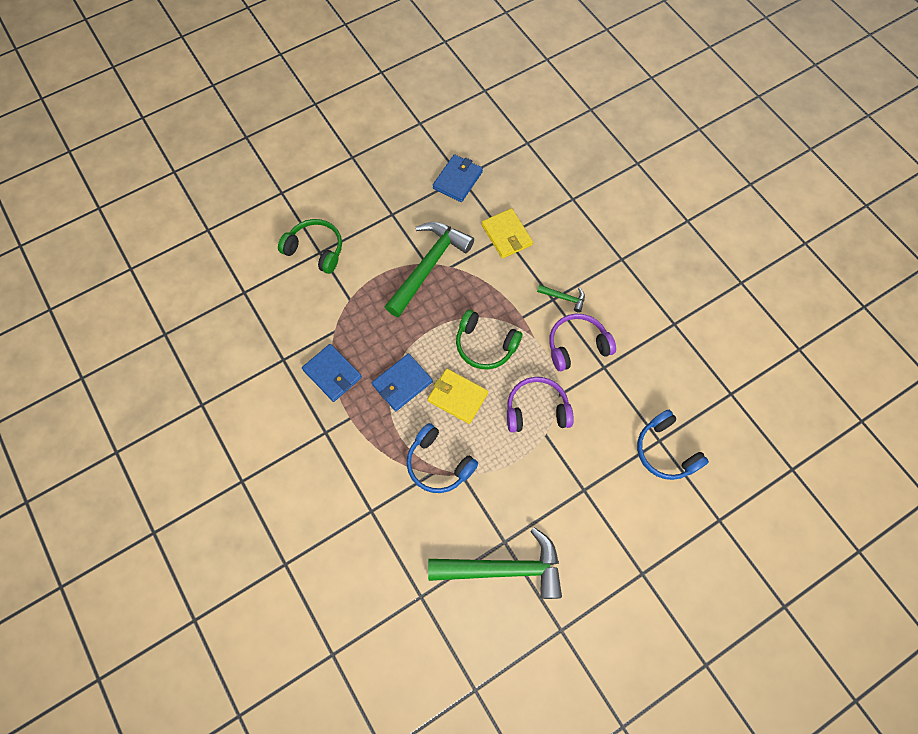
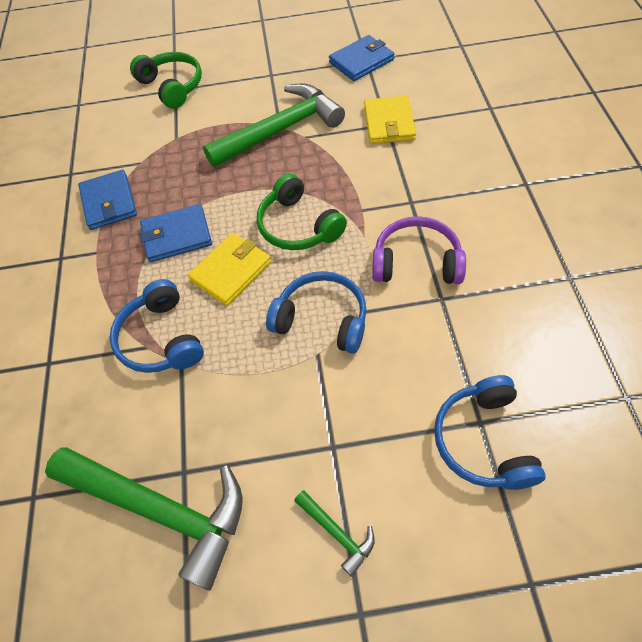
camera: 30 degrees right, 10 degrees down
yellow wallet [428,369,488,424] -> yellow wallet turned 75 degrees clockwise [188,233,271,306]
purple headphones [507,377,574,433] -> blue headphones [266,271,367,354]
green hammer [537,285,585,312] -> green hammer moved to [294,490,374,577]

